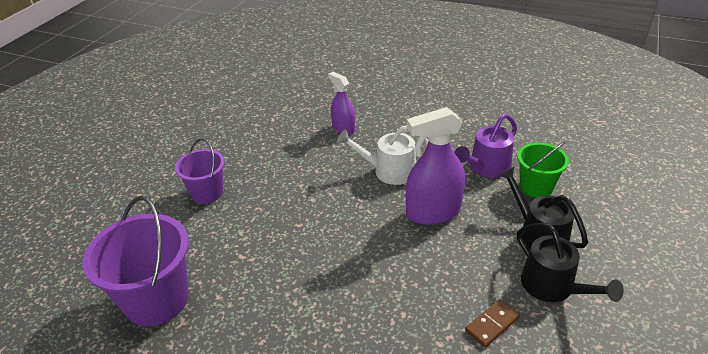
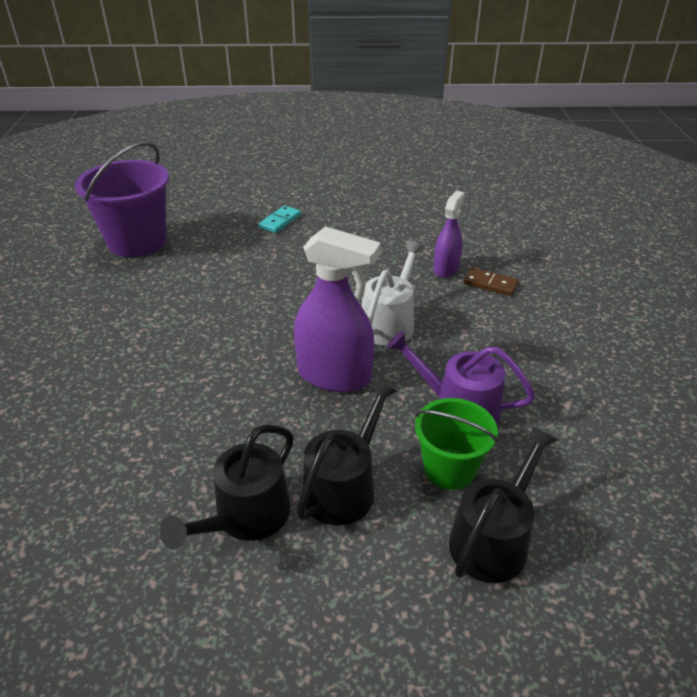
camera: 65 degrees right, 0 degrees up
purple bucket [175,138,225,204] -> turquoise domino [259,206,301,233]
white watering can [337,125,428,185] -> white watering can turned 45 degrees clockwise [362,240,425,346]
purple spray bottle [406,107,465,225] -> purple spray bottle turned 150 degrees clockwise [294,226,381,392]
brown domino [465,299,520,348] -> brown domino moved to [464,268,519,296]
none -> black watering can [449,427,558,583]

